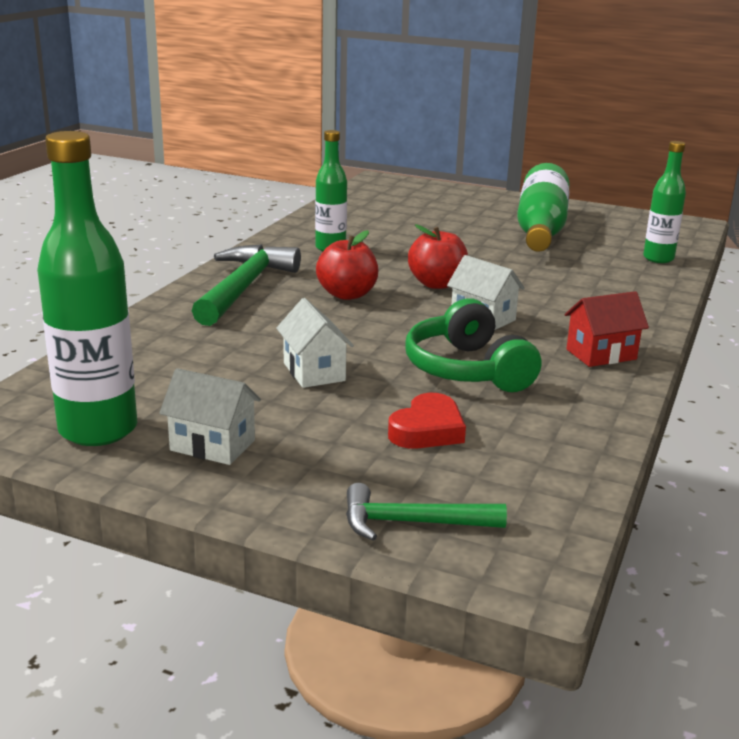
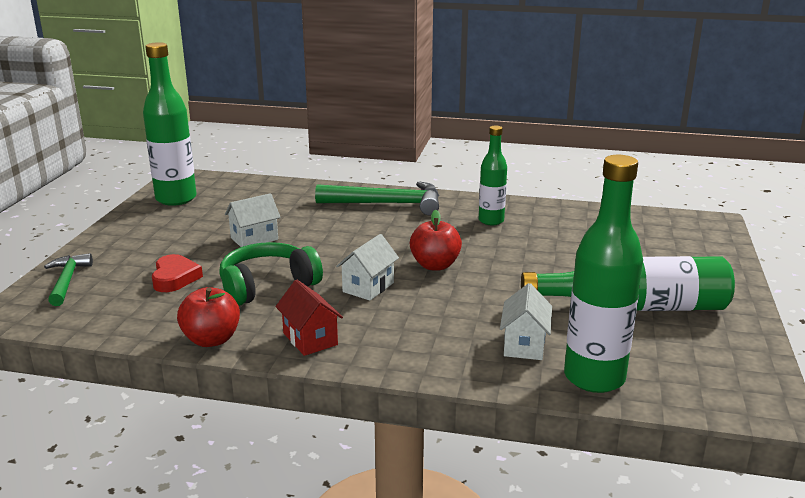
camera: 80 degrees right, 0 degrees up
white house [159,368,261,465] -> white house moved to [500,283,552,360]
red apple [316,230,378,300] -> red apple moved to [177,287,240,347]
red heart [388,393,466,449] -> red heart turned 120 degrees counterclockwise [152,254,203,292]
green bottle [643,141,686,263] -> green bottle [564,155,643,393], size x1.67

